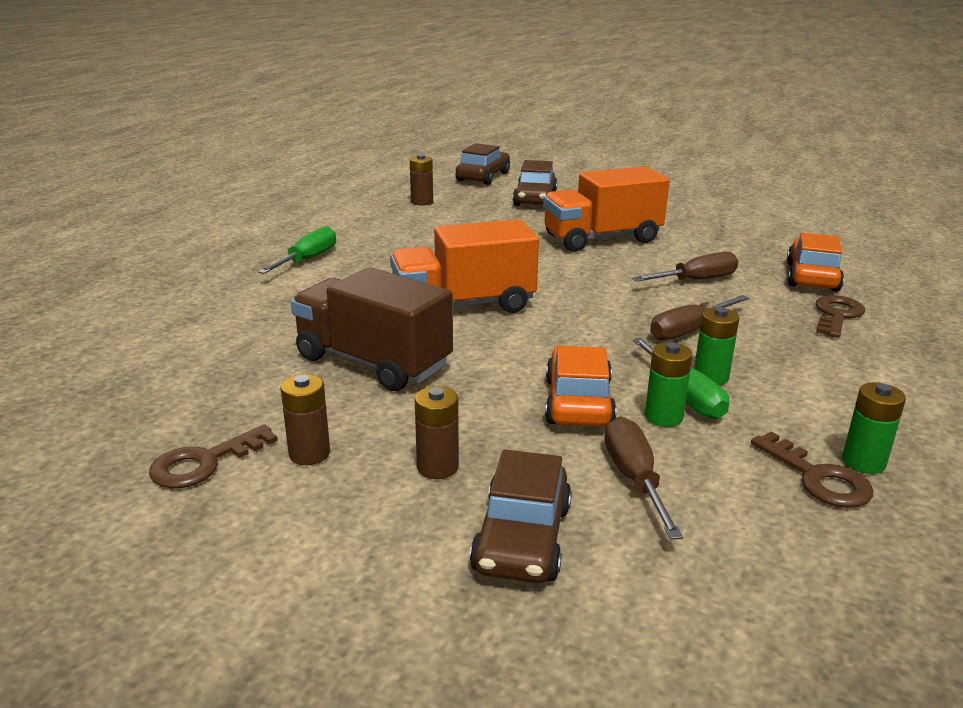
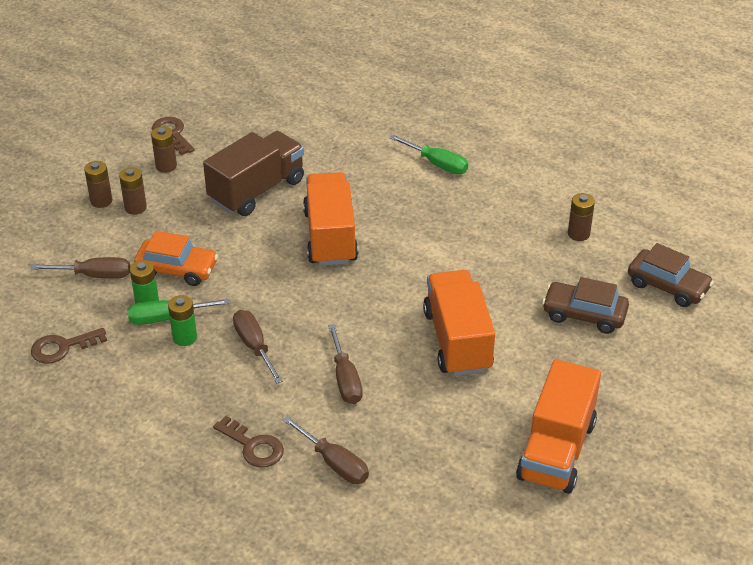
camera: 100 degrees right, 15 degrees up
brown car [470,449,572,583] -> none
orange car [787,233,844,292] -> brown screwdriver [283,416,369,484]
green battery [842,382,906,474] -> none
none -> brown battery [84,161,112,208]
none -> orange truck [516,359,601,494]

